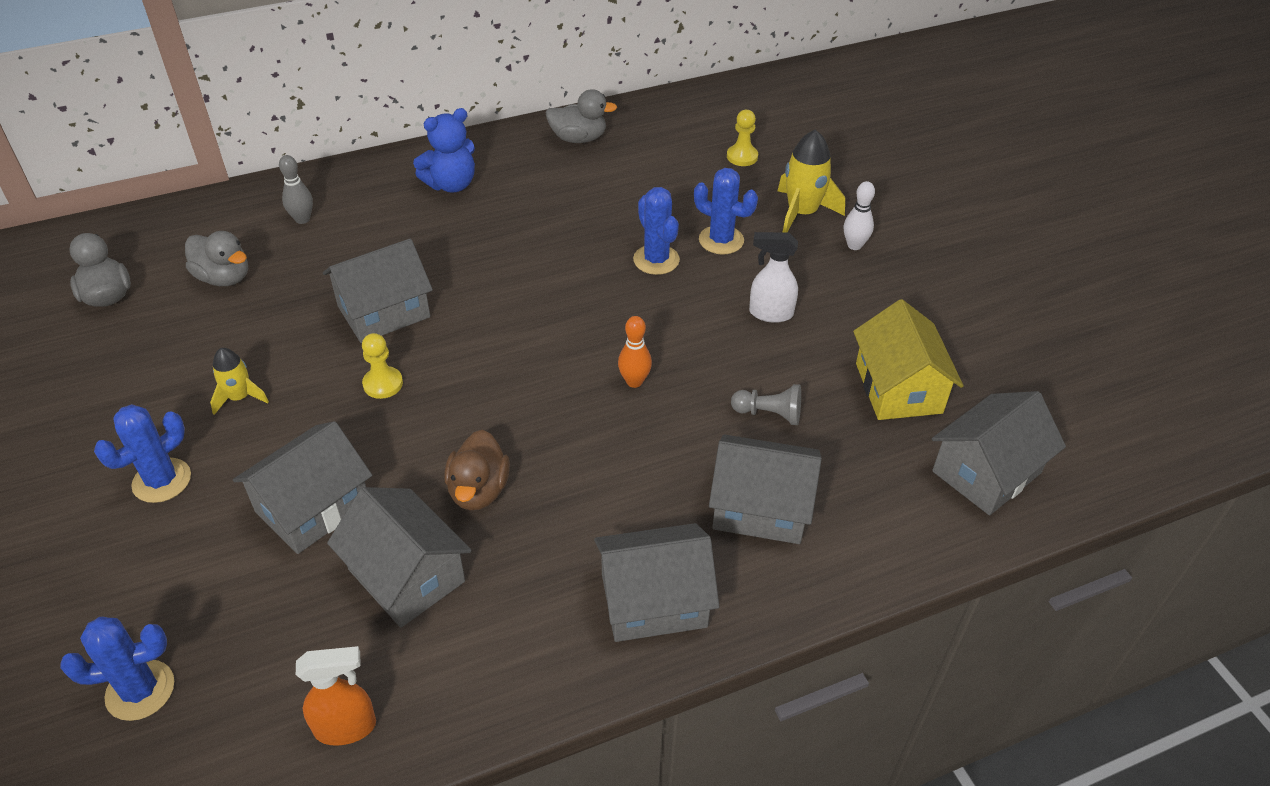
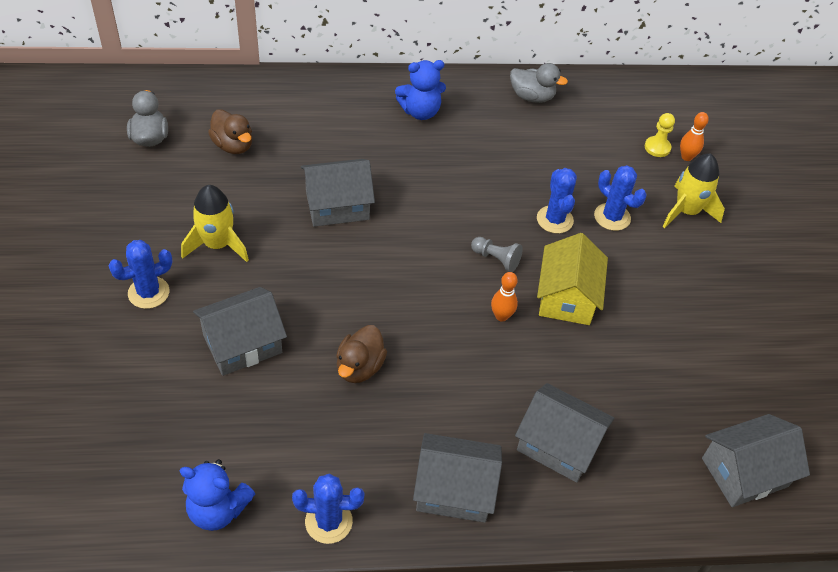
camera: 15 degrees right, 5 degrees up
blue cactus [60,617,174,721] -> blue cactus moved to [292,474,365,544]
grey duck [185,231,248,286] -> brown duck [208,109,252,154]
yellow rocket [210,348,269,415] -> yellow rocket [181,185,249,262], size x1.67
grey bowling pin [279,155,313,224] -> none
orange spray bottle [296,646,376,746] -> blue teddy bear [180,459,255,531]
grey house [327,487,472,628] -> none
yellow pawn [362,333,403,399] -> none
grey pawn [731,384,801,425] -> grey pawn moved to [471,237,523,272]
white spray bottle [749,232,798,323] -> none
white bowling pin [844,181,875,250] -> none
yellow house [853,299,964,420] -> yellow house moved to [537,233,608,325]
none -> orange bowling pin [680,112,709,161]

